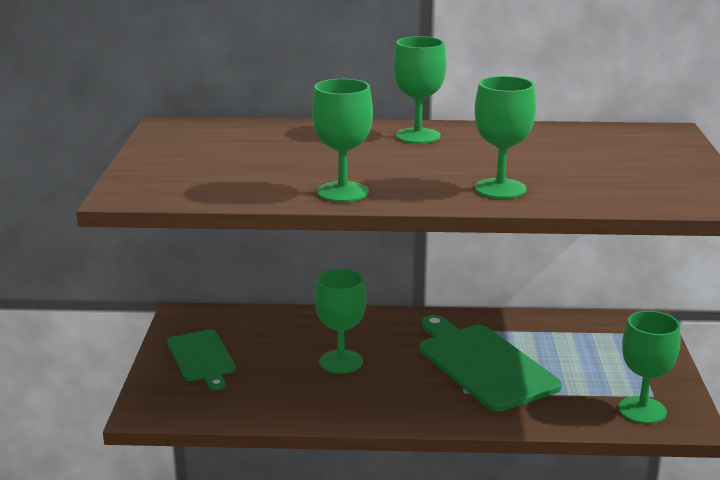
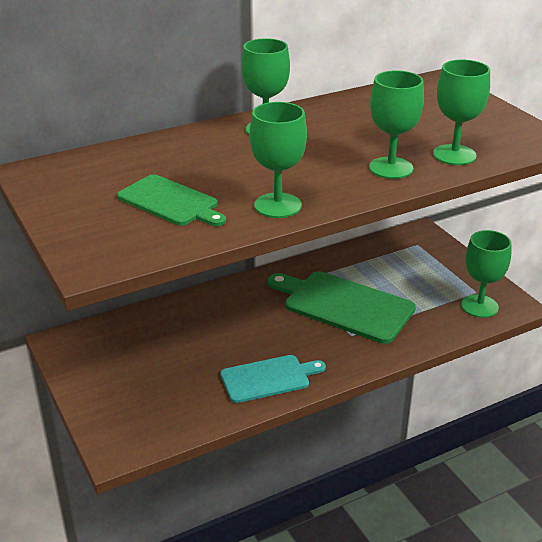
camera: 30 degrees left, 10 degrees up
green cutting board [167,329,236,391] -> green cutting board moved to [117,174,226,226]
green goblet [315,269,366,374] -> green goblet moved to [433,60,490,165]
none -> turquoise cutting board [220,355,326,403]

